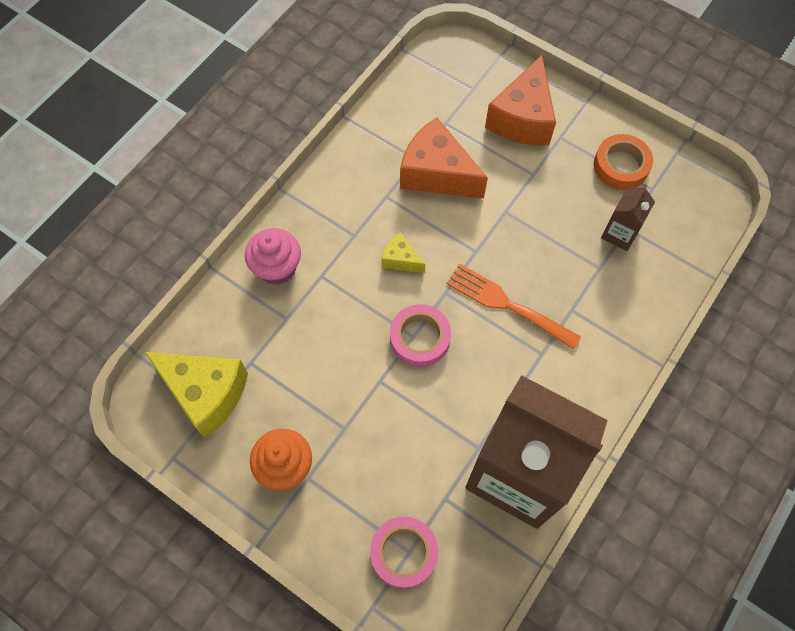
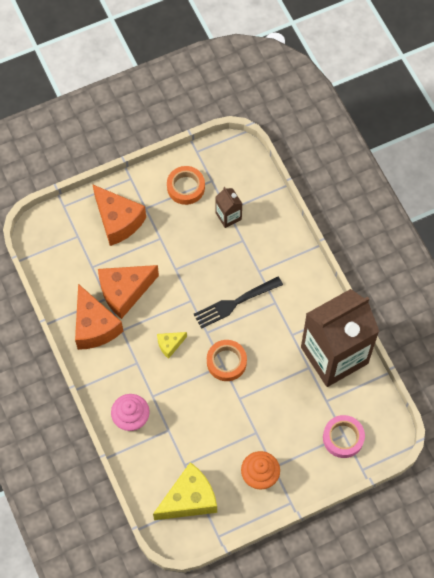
camera: 60 degrees left, 0 degrees up
pink tape [390,304,451,367] -> orange tape [207,340,247,381]
orange fork [446,263,581,350] -> black fork [194,277,283,329]
none -> orange cheese [75,284,123,350]

